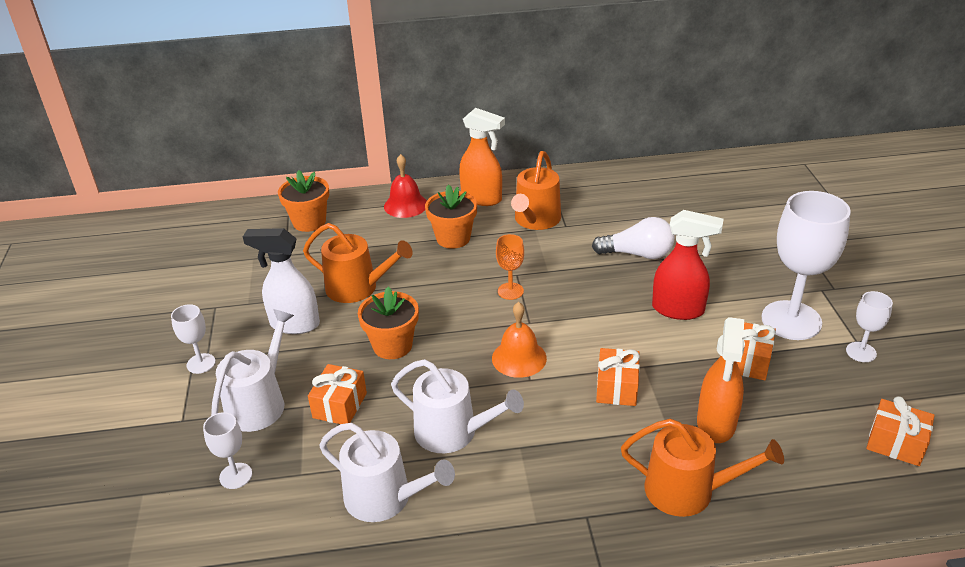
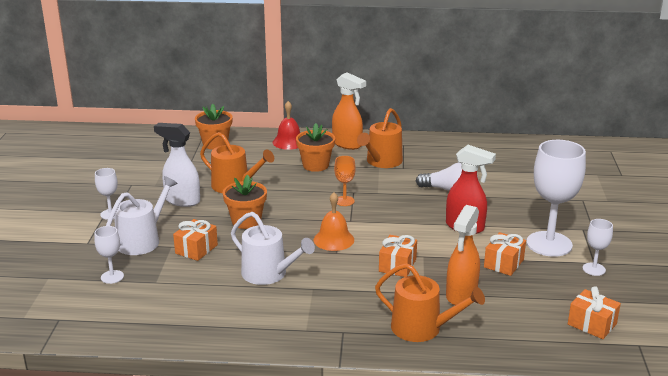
camera: 10 degrees right, 10 degrees down
white watering can [319,423,455,522] -> none

